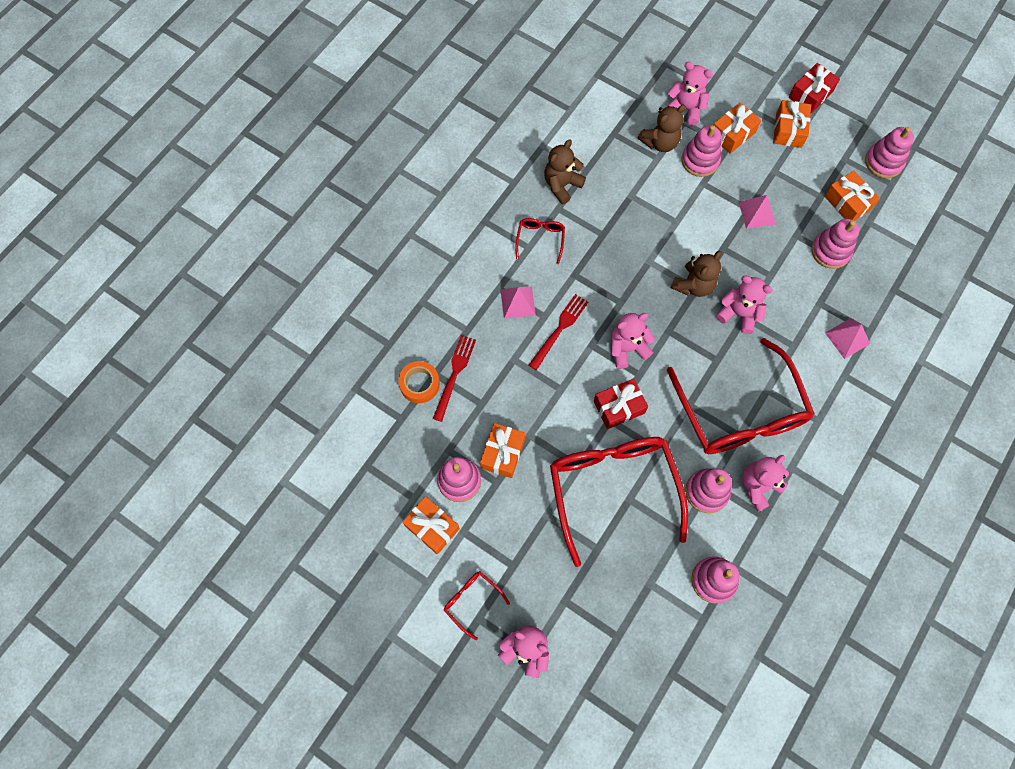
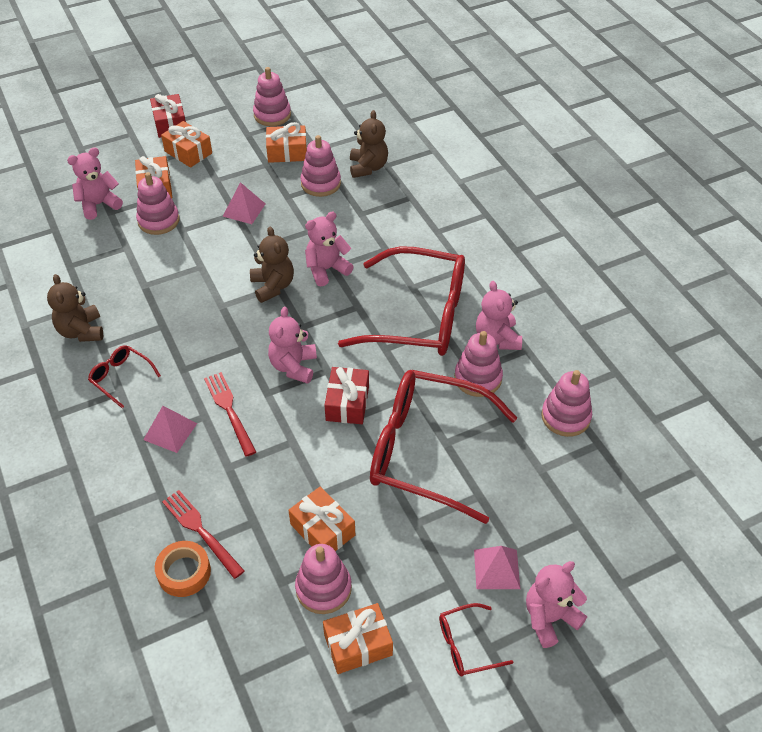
camera: 60 degrees left, 20 degrees down
brown teddy bear [638,105,686,152] -> brown teddy bear moved to [350,110,388,178]
pink pyramid [825,318,870,359] -> pink pyramid moved to [474,546,520,589]

